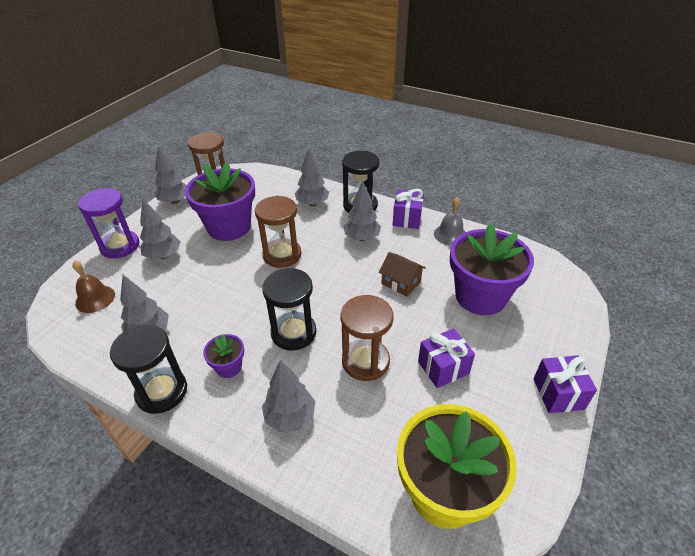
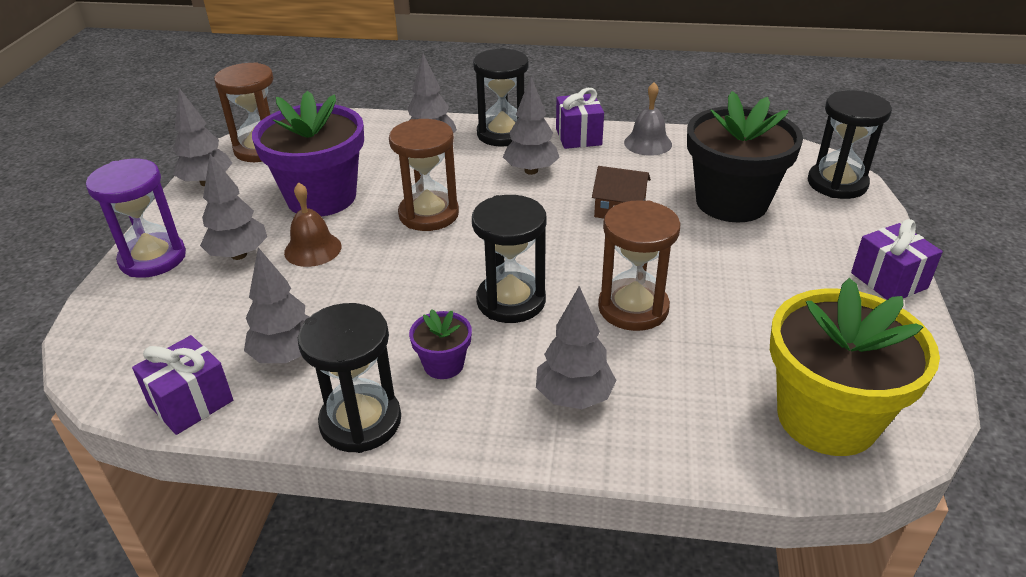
camera: 20 degrees left, 5 degrees down
brown bell [72,260,115,313] -> brown bell moved to [284,182,341,267]
purple gift [418,328,475,388] -> purple gift moved to [132,335,233,435]
purple flower pot [450,223,534,315] -> black flower pot [687,91,803,223]
none -> black hourglass [808,90,892,199]

